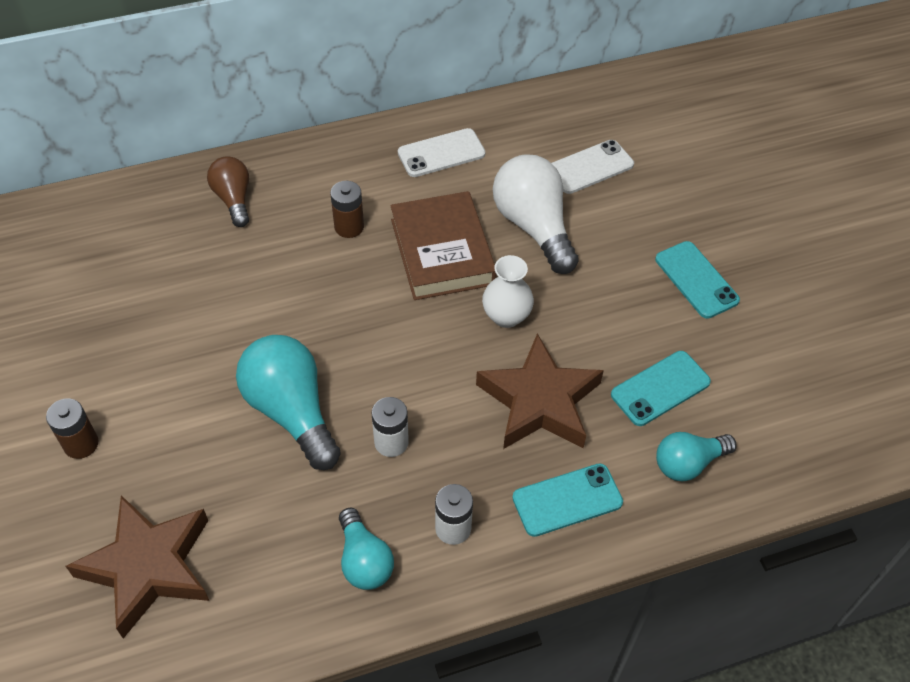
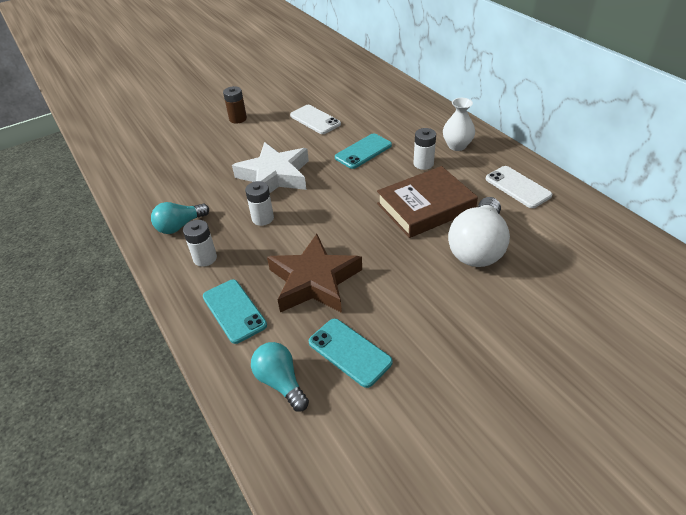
camera: 80 degrees right, 10 degrees down
brown star [66,495,209,638] -> none
brown light bulb [207,156,249,227] -> none
turquoise light bulb [236,335,341,470] -> white star [232,142,309,193]
brown battery [330,181,364,238] -> white battery [413,128,436,170]
white vase [482,255,534,328] -> white vase moved to [443,98,475,151]
white light bulb [493,154,579,274] -> white light bulb turned 150 degrees clockwise [448,197,510,267]
white phone [551,140,634,194] -> white phone moved to [290,105,341,134]
turquoise phone [655,241,740,319] -> turquoise phone moved to [335,133,392,169]

